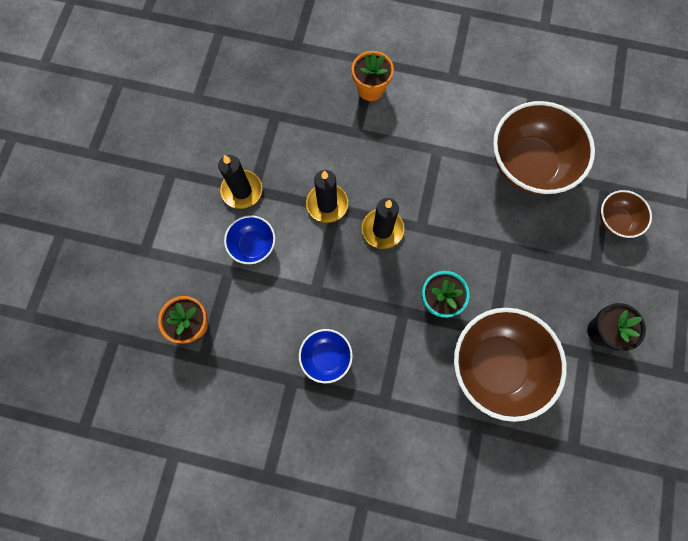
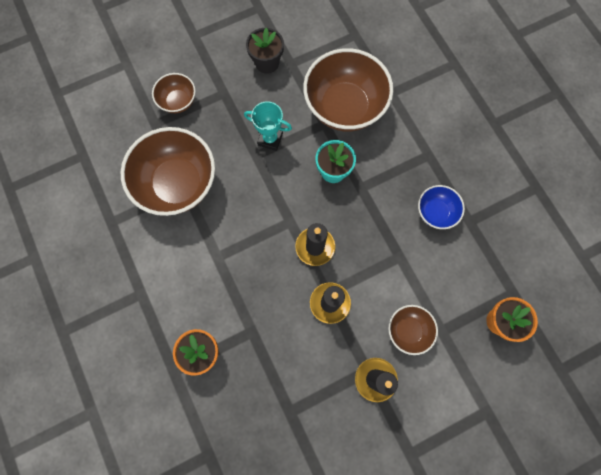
camera: 130 degrees left, 0 degrees up
blue bowl [224,215,275,264] -> brown bowl [389,305,438,355]
none -> turquoise trophy [244,101,292,151]

